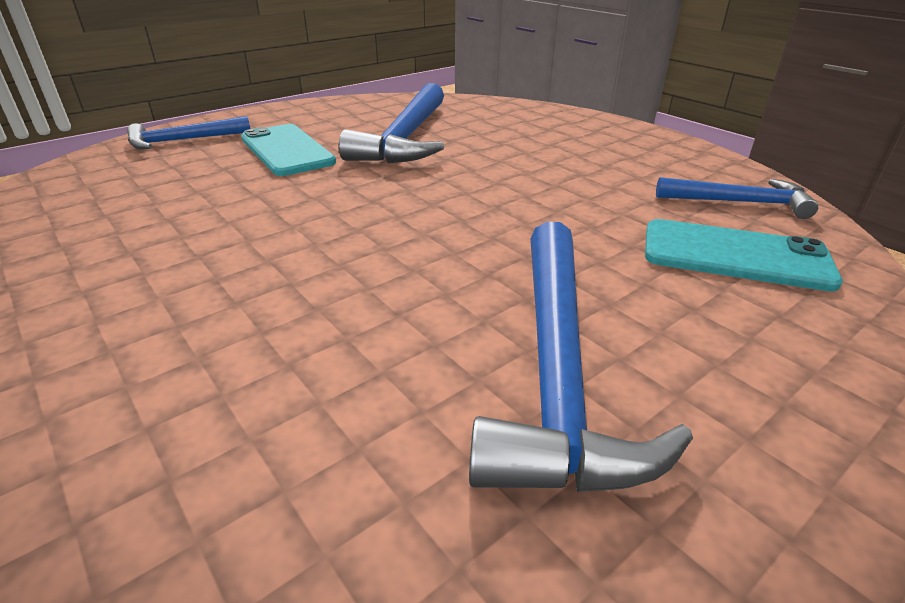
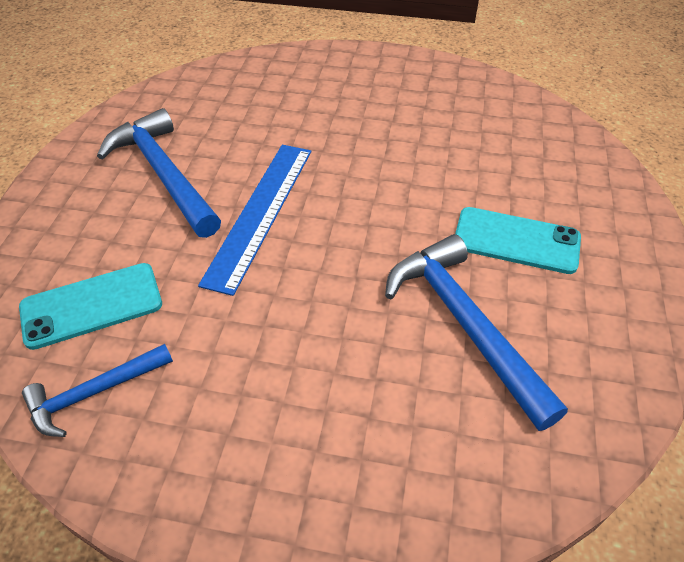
camera: 140 degrees right, 15 degrees up
blue hammer [127,116,251,149] -> none
none -> blue ruler [198,145,311,296]

